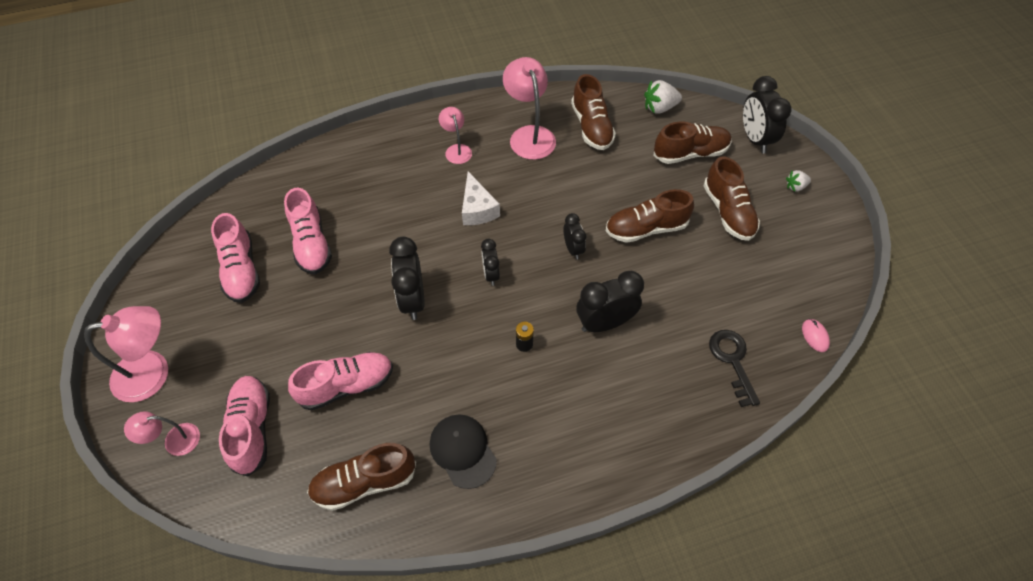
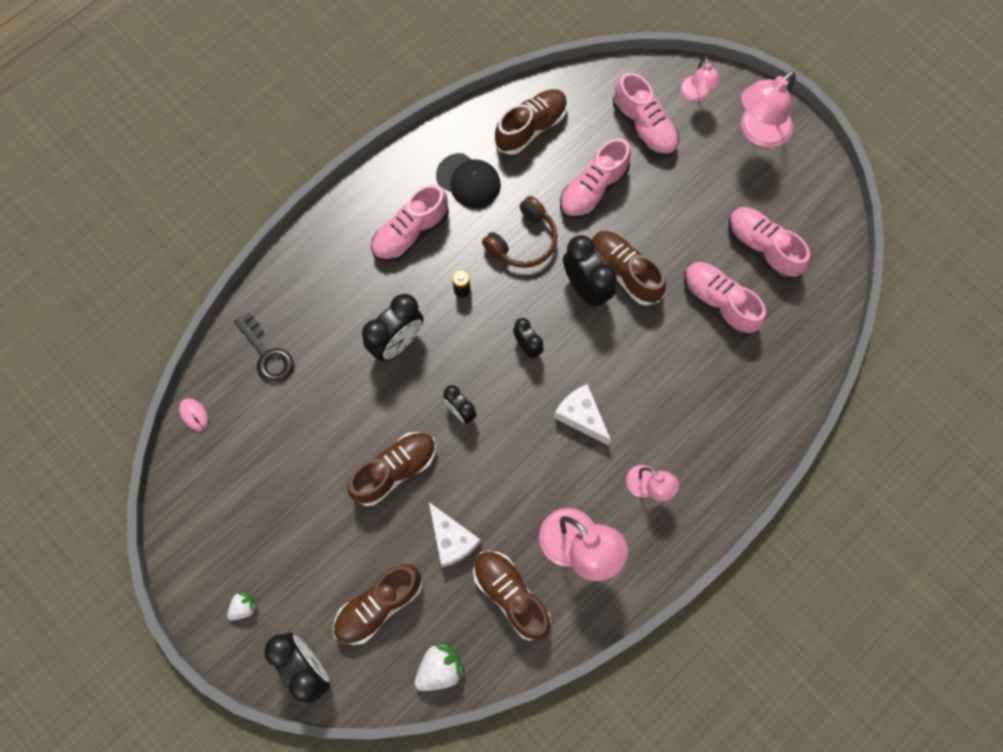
camera: 155 degrees right, 15 degrees up
pink lamp [124,411,200,456] -> pink lamp turned 120 degrees clockwise [681,57,720,101]
brown shoe [704,157,760,241] -> brown shoe moved to [592,231,666,306]
none -> pink shoe [371,184,449,262]
none -> white cheese [429,502,481,567]
none -> brown headphones [482,196,558,268]

